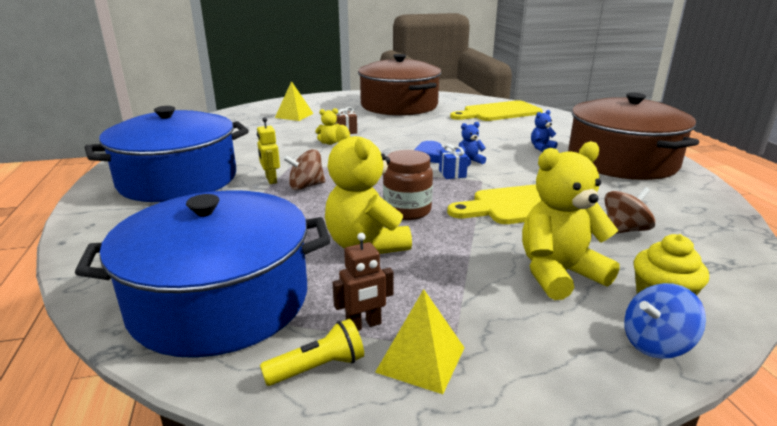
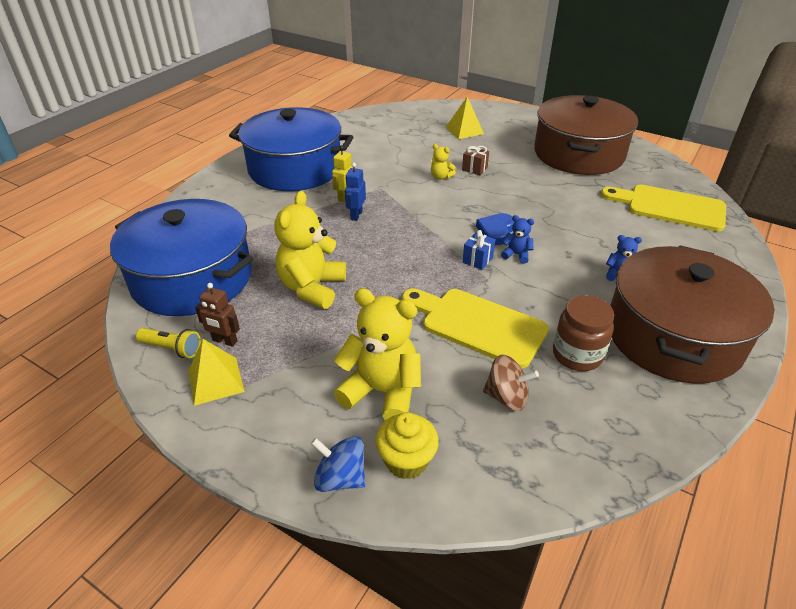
camera: 45 degrees right, 15 degrees up
brown spinning top [283,149,325,190] -> blue robot [345,163,366,221]
brown jar [383,150,433,220] -> brown jar moved to [553,295,614,371]

